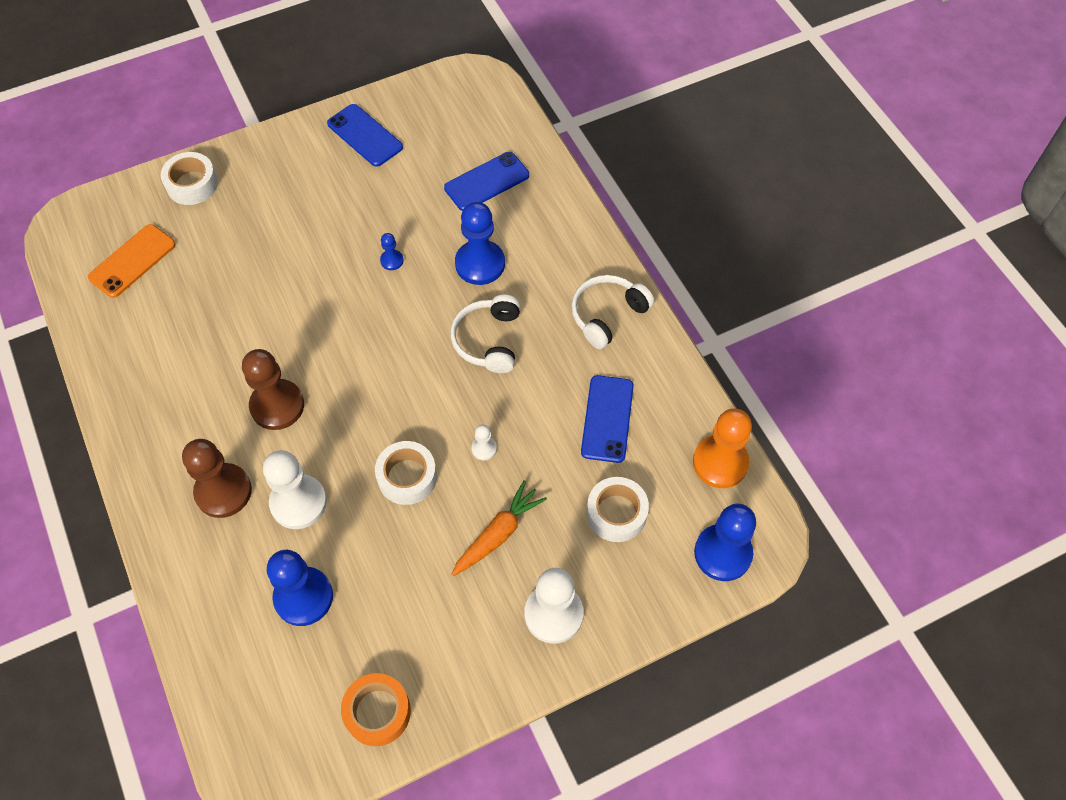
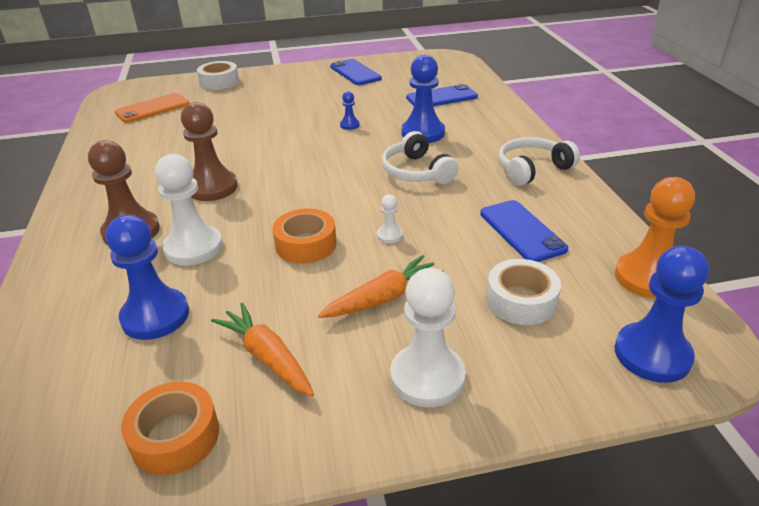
camera: 15 degrees right, 25 degrees down
white tape [375,441,437,505] -> orange tape [272,209,337,264]
white headphones [451,295,520,373] -> white headphones turned 45 degrees counterclockwise [382,131,459,184]
blue phone [581,375,634,463] -> blue phone turned 45 degrees counterclockwise [480,200,568,262]
none -> orange carrot [211,303,314,396]

